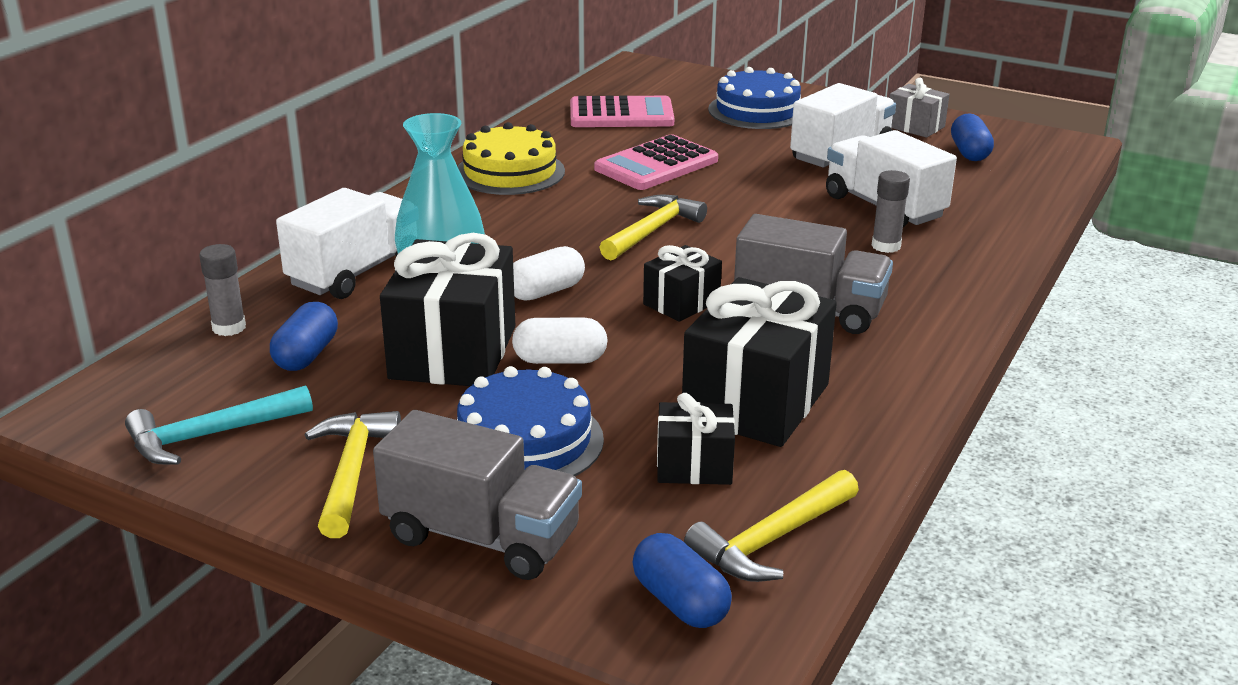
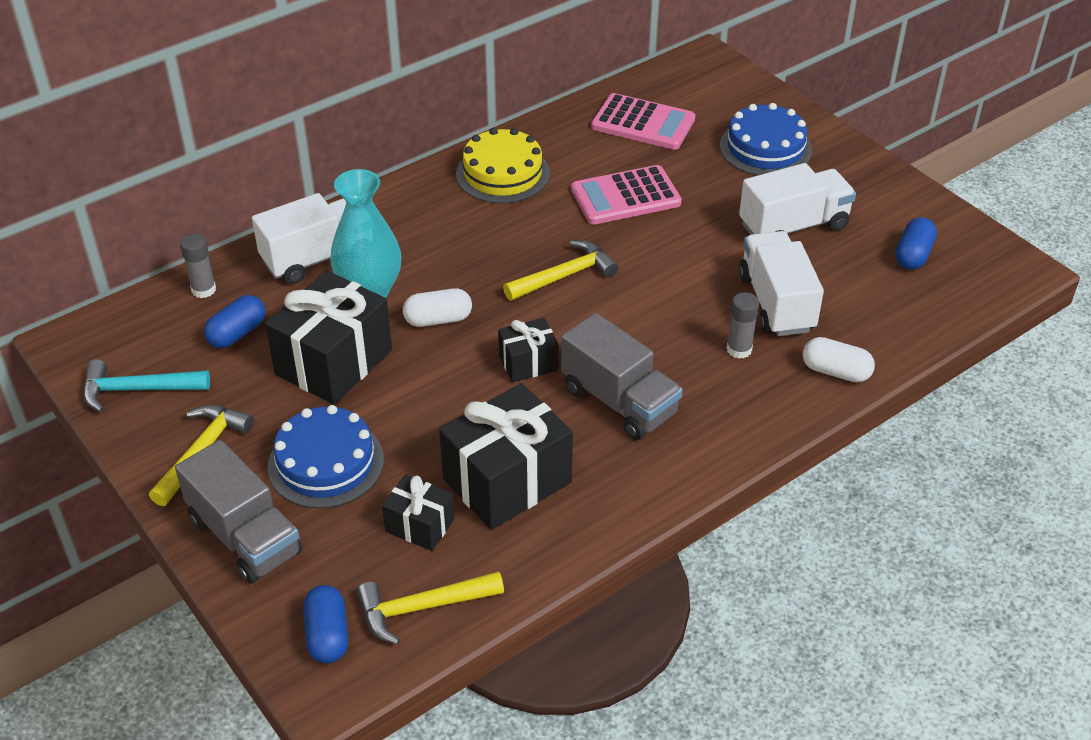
camera: 25 degrees right, 15 degrees up
white capsule [512,318,608,364] -> white capsule moved to [803,337,875,383]
grey gift [889,78,949,138] -> none

